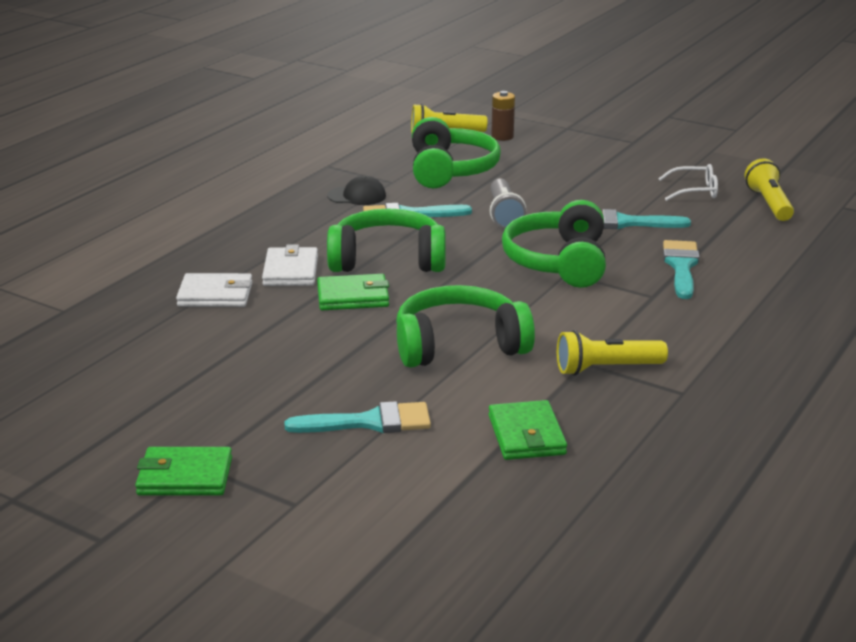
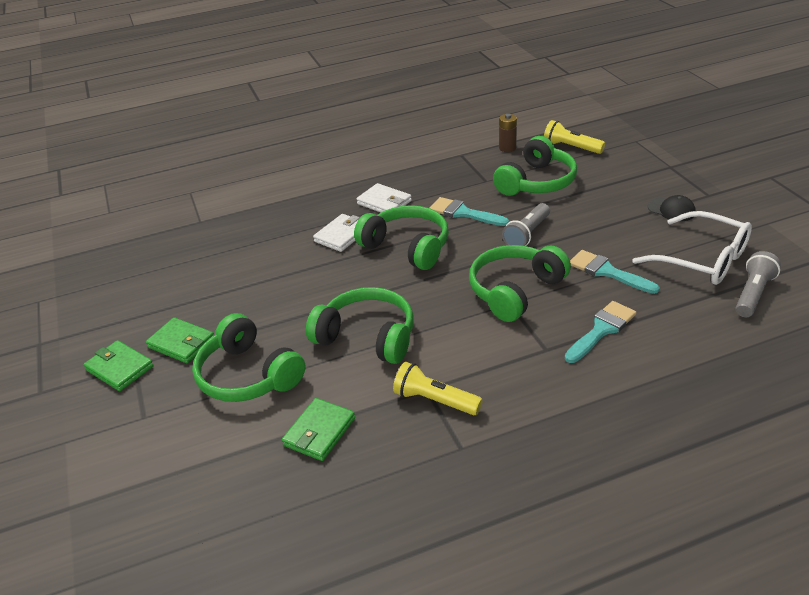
camera: 40 degrees right, 10 degrees up
white wallet [176,273,252,307] -> white wallet moved to [357,183,412,213]
turquoise brush [284,401,431,433] -> green headphones [192,313,306,402]
green wallet [317,274,389,310] -> green wallet moved to [146,317,214,363]
black cap [327,176,386,205] -> black cap moved to [648,195,696,222]
brown battery [491,91,515,141] -> brown battery moved to [499,114,517,152]
white glasses [658,164,718,201] -> white glasses [632,211,752,285], size x1.89
yellow flashlight [745,158,794,221] -> grey flashlight [736,251,781,317]

